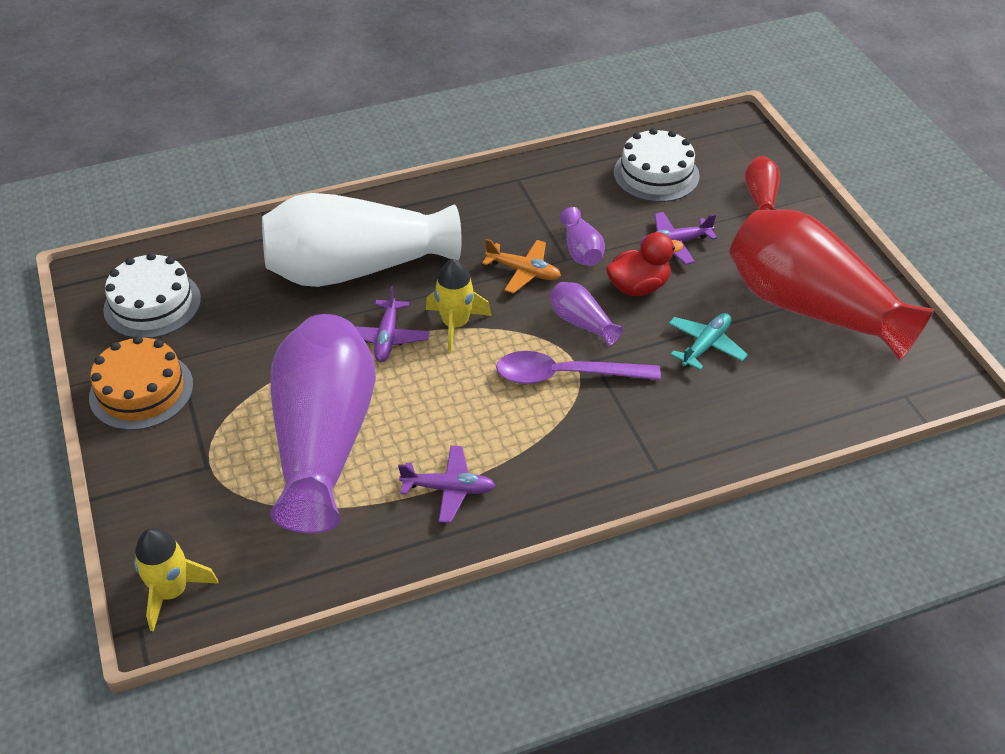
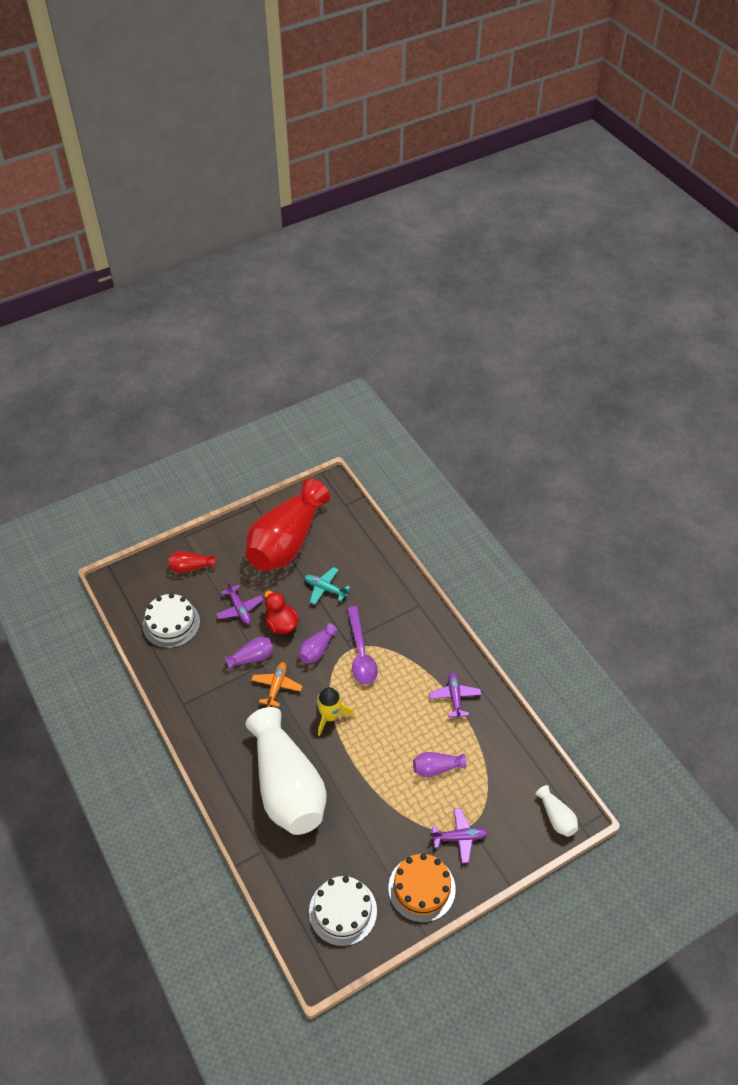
camera: 100 degrees left, 5 degrees up
yellow rocket [134,528,219,632] -> white vase [536,785,578,837]
purple vase [270,314,376,533] -> purple vase [413,752,466,777], size x0.40
purple plane [355,286,430,362] -> purple plane moved to [431,808,488,863]

